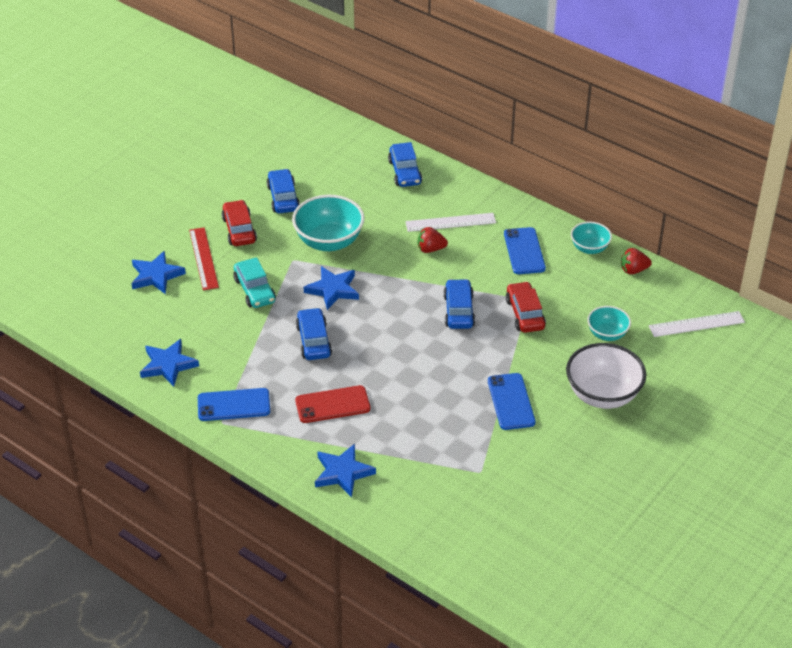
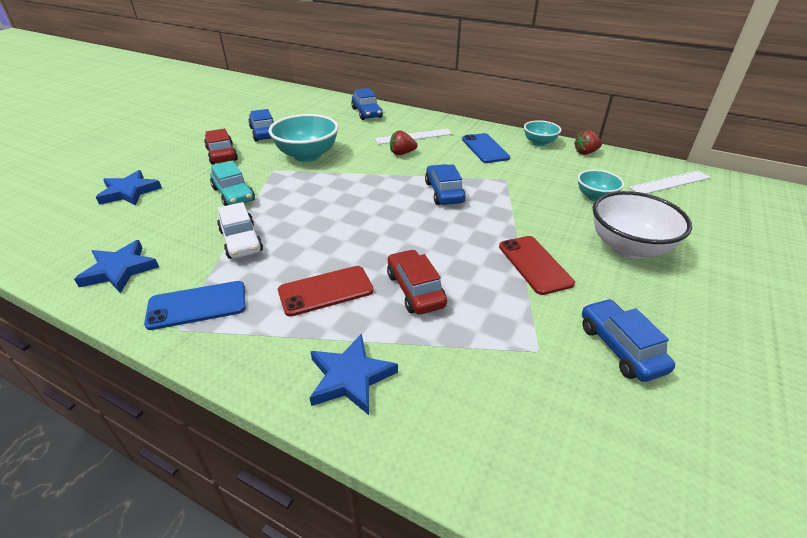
camera: 10 degrees left, 5 degrees down
red ruler [189,227,219,290] -> none
blue car [296,308,332,360] -> blue car moved to [582,299,675,382]
blue star [303,266,359,310] -> none
blue phone [488,373,535,430] -> red phone [499,236,575,295]
red car [506,281,546,333] -> red car moved to [387,249,447,315]
none -> white car [217,202,263,259]

